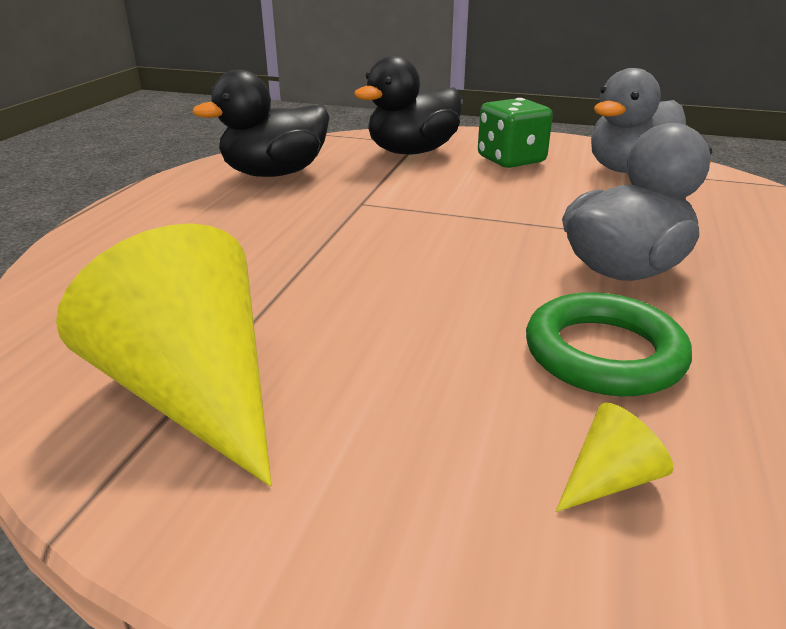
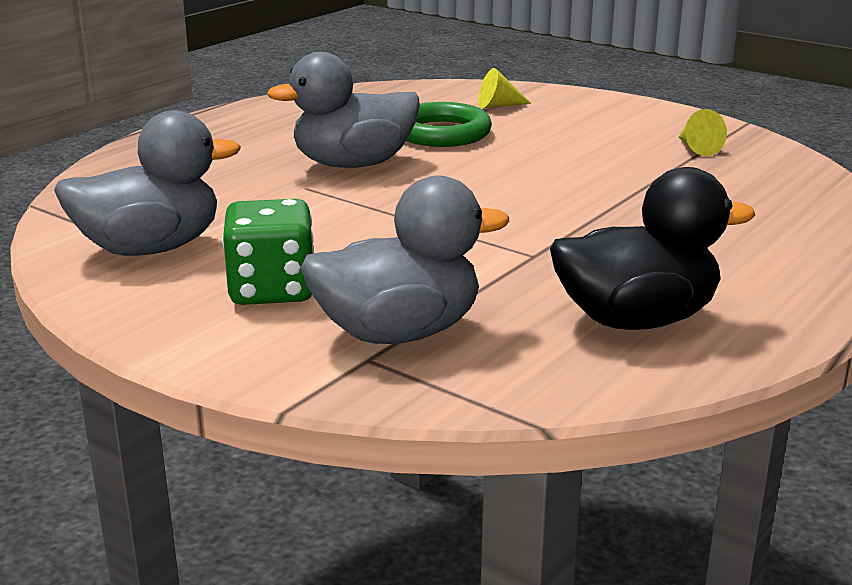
camera: 160 degrees left, 5 degrees down
yellow cone [56,223,272,486] -> yellow cone [679,109,727,156], size x0.41
black duck [354,56,462,155] -> grey duck [301,175,509,344]

